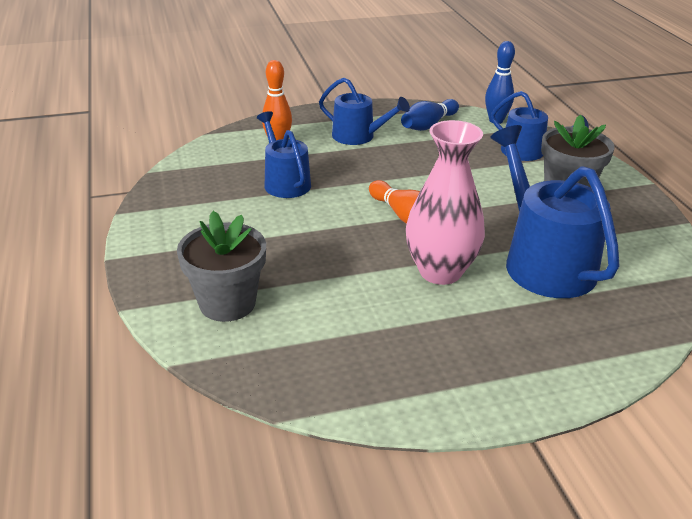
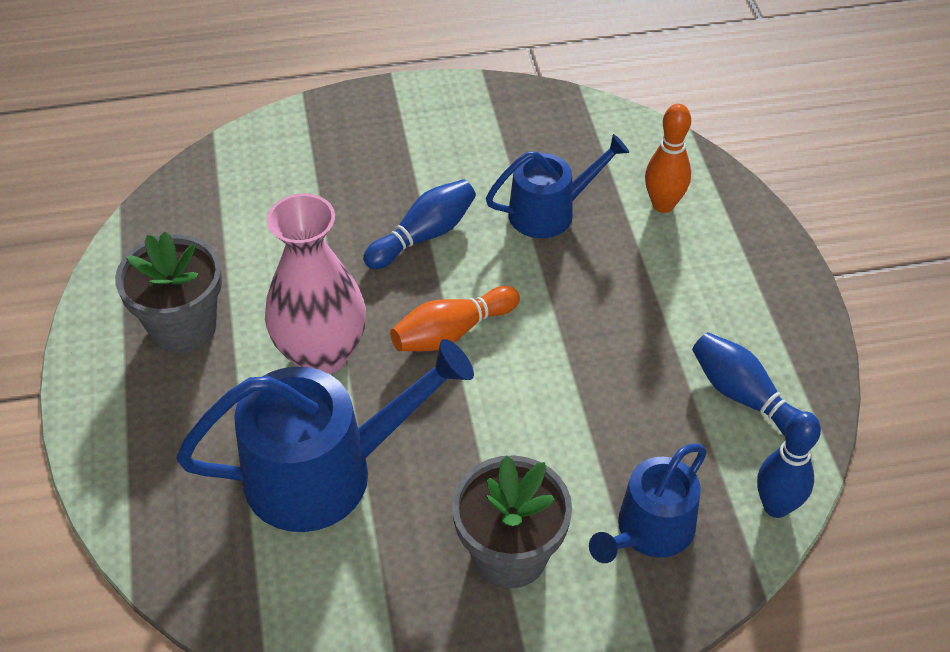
camera: 95 degrees right, 15 degrees up
grey flower pot [177,211,266,322] -> grey flower pot moved to [115,232,222,353]
blue watering can [319,77,410,145] -> none
none -> blue bowling pin [363,179,476,269]

